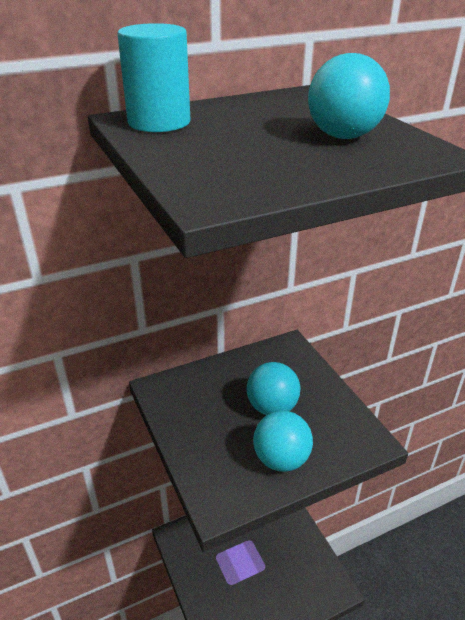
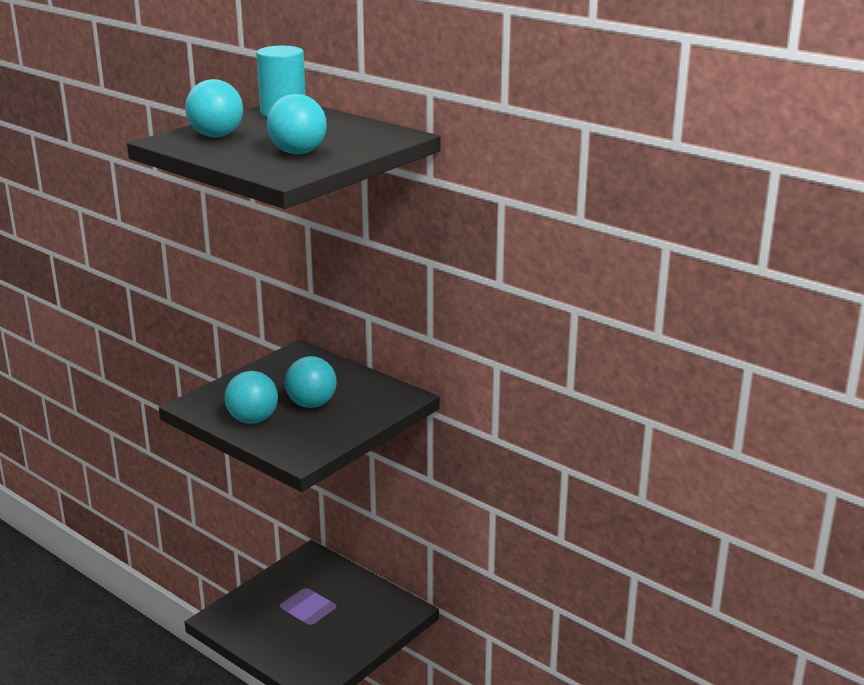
camera: 65 degrees right, 10 degrees down
none -> turquoise ball [185,79,243,137]

